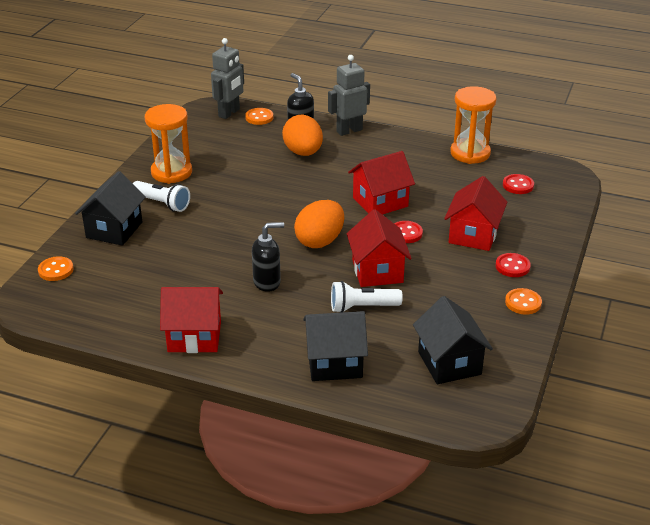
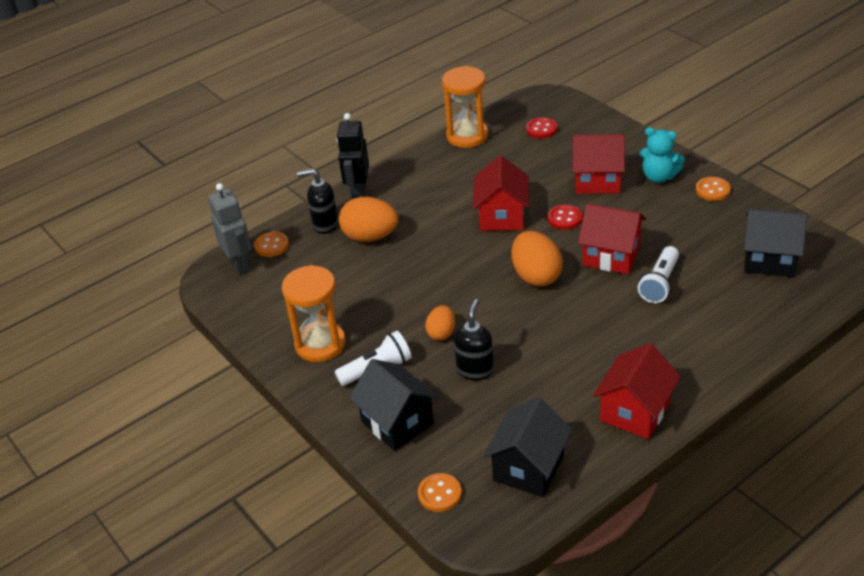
camera: 55 degrees left, 5 degrees up
black soap dispenser [252,222,284,292] -> black soap dispenser moved to [454,299,494,380]
black house [303,311,368,381] -> black house moved to [483,397,572,497]
grey robot [328,55,370,136] -> black robot [337,113,369,199]
red house [444,176,507,251] -> red house turned 45 degrees counterclockwise [572,134,625,194]
red button [496,253,531,277] -> turquoise teddy bear [639,127,685,183]
none -> orange egg [425,305,455,341]

